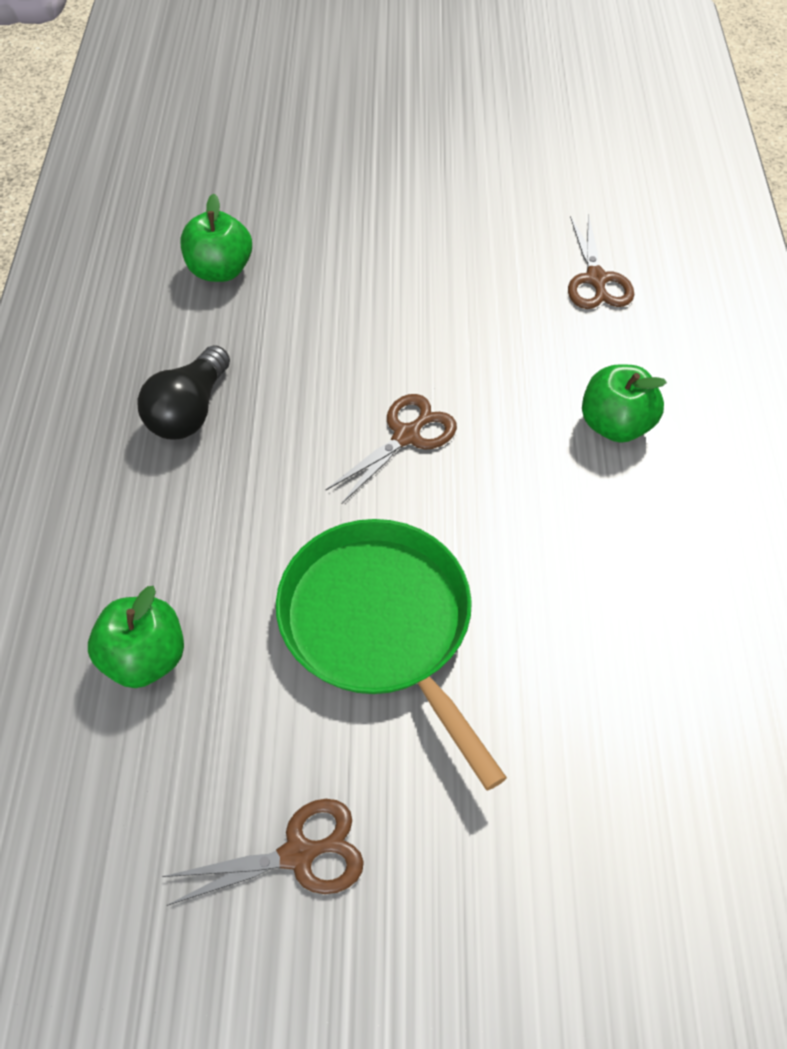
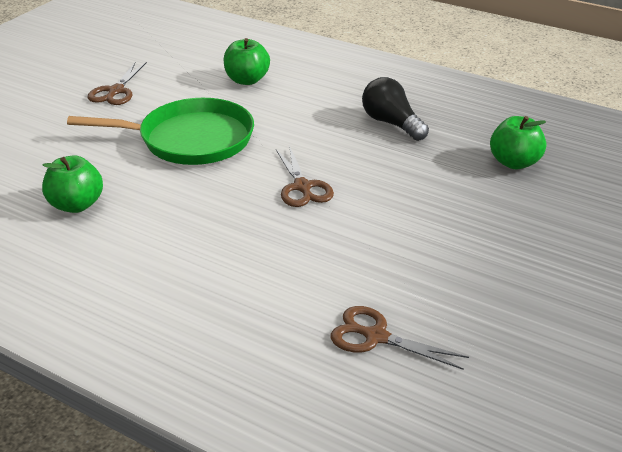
camera: 120 degrees right, 20 degrees down
green apple [582,364,667,443] -> green apple moved to [42,155,103,213]

